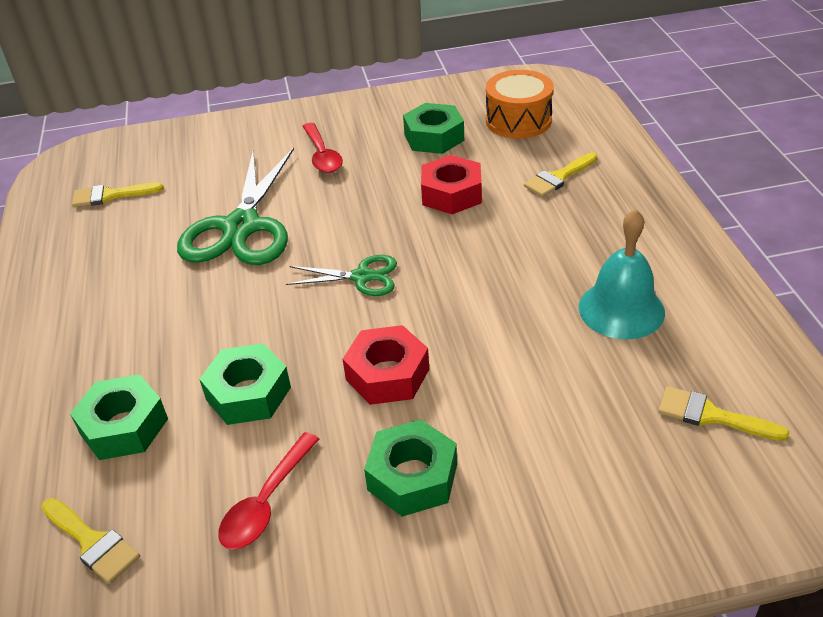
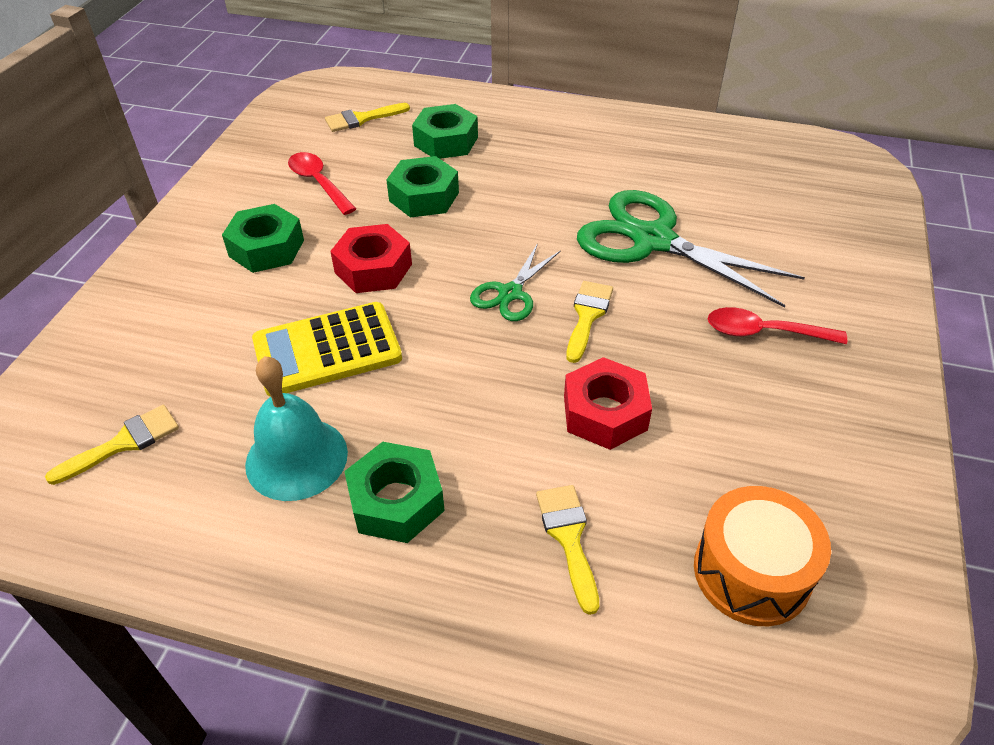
camera: 115 degrees right, 5 degrees up
yellow brush [72,183,164,207] -> yellow brush moved to [566,281,613,363]
green nut [403,103,464,154] -> green nut moved to [344,442,445,543]
none -> yellow calculator [252,302,402,396]

